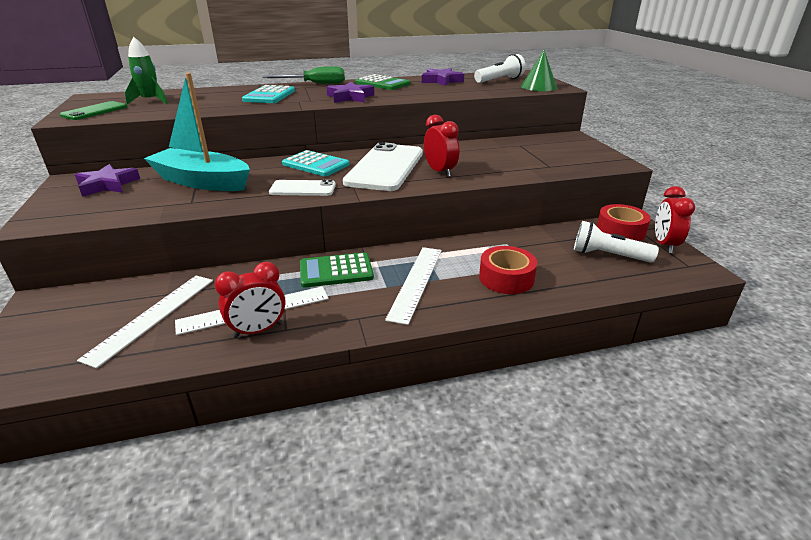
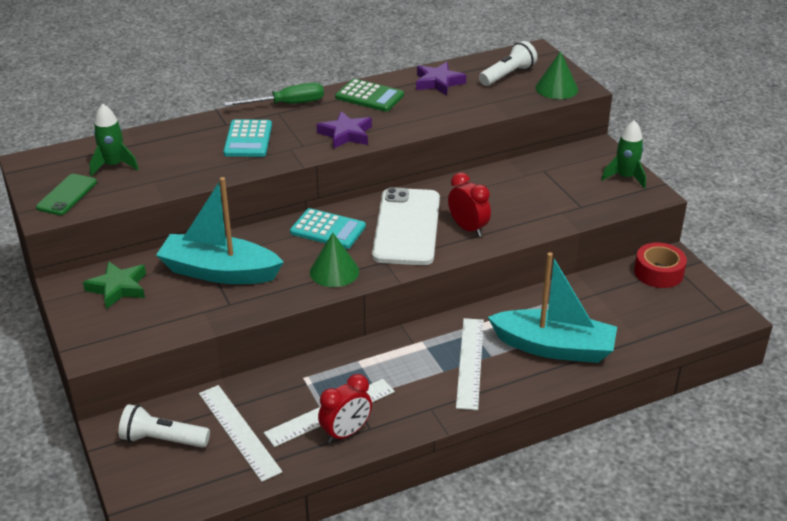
camera: 10 degrees left, 5 degrees up
purple star [75,164,140,197] -> green star [83,261,146,309]
white ruler [77,276,213,368] -> white ruler turned 45 degrees counterclockwise [199,385,283,482]
white phone [269,180,336,196] -> green cone [310,233,359,287]
green calculator [300,252,374,288] -> none
red tape [479,246,537,294] -> turquoise boat [488,252,617,363]
white flashlight [574,221,659,263] -> white flashlight moved to [119,404,210,448]
red clock [655,186,695,253] -> none
none -> green rocket [601,120,646,189]

